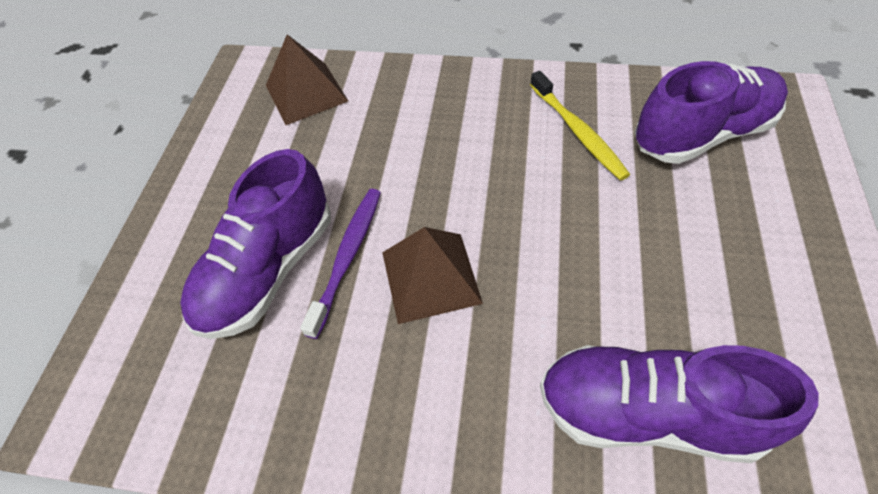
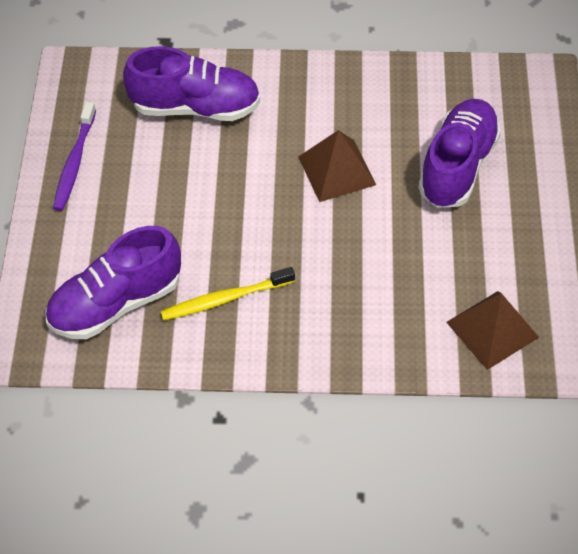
camera: 170 degrees right, 0 degrees up
purple toothbrush [300,189,381,339] -> purple toothbrush moved to [53,102,96,211]
yellow toothbrush [530,71,630,181] -> yellow toothbrush turned 75 degrees counterclockwise [160,267,295,321]

